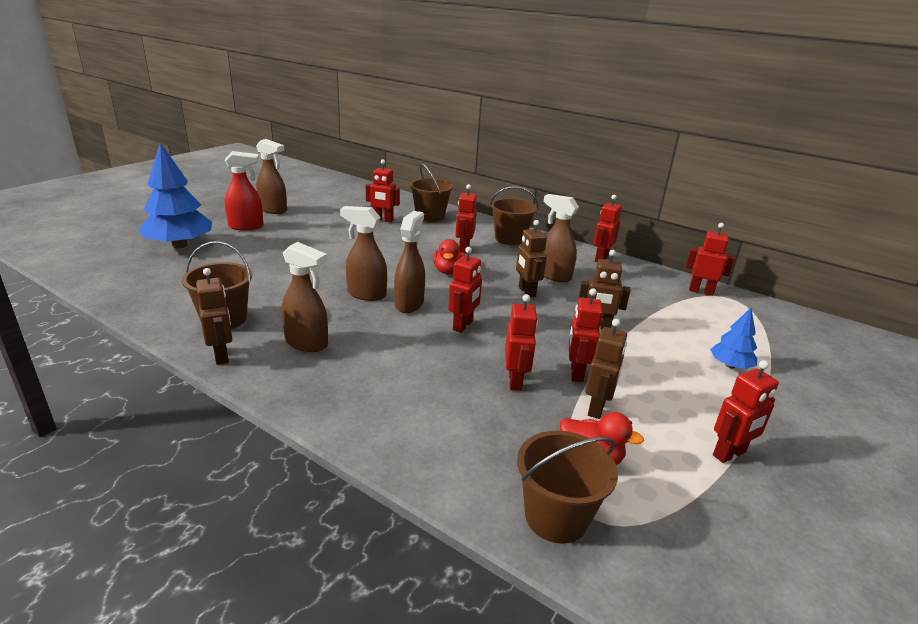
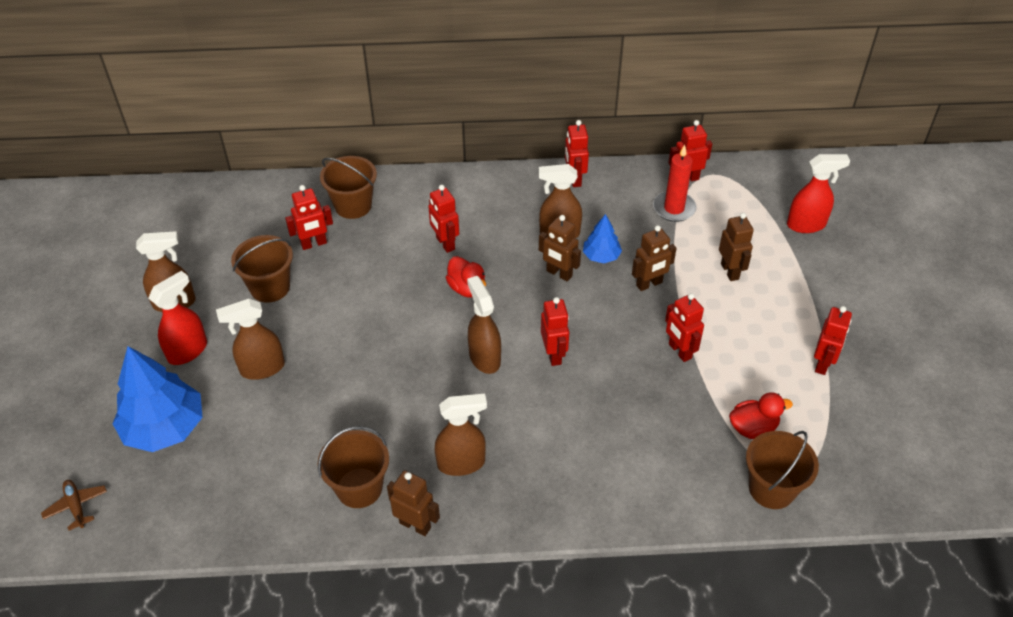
camera: 35 degrees left, 20 degrees up
brown spray bottle [340,206,387,301] -> brown spray bottle moved to [216,299,285,380]
brown bucket [490,186,538,245] -> brown bucket moved to [231,235,293,303]
red robot [505,294,538,391] -> none
brown robot [585,319,627,419] -> brown robot moved to [719,213,754,281]
blue tree [710,308,757,369] -> blue tree moved to [583,214,622,263]
none -> brown plane [41,480,107,531]
none -> red candle [653,145,696,222]
none -> red spray bottle [787,154,850,233]

